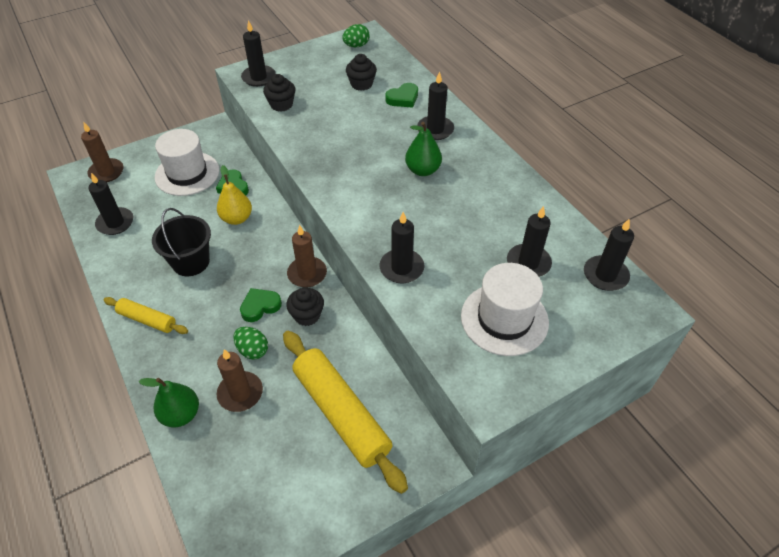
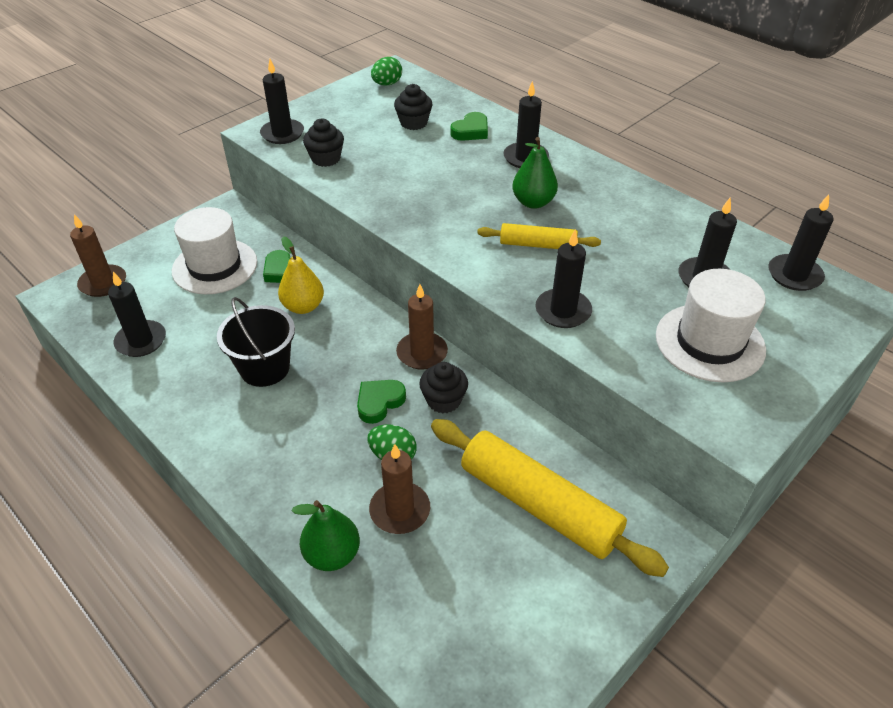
camera: 15 degrees left, 5 degrees down
yellow rolling pin [103,297,188,334] -> yellow rolling pin moved to [477,223,601,249]

